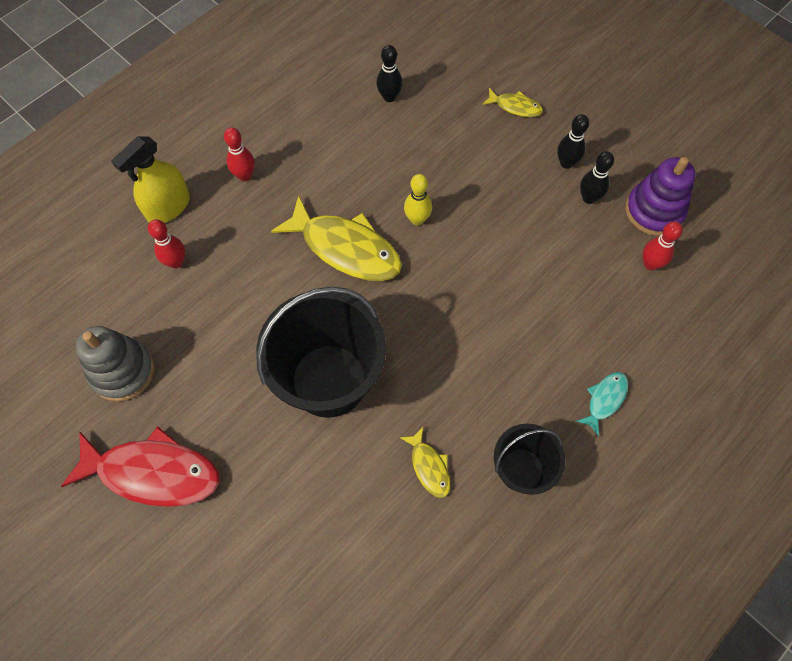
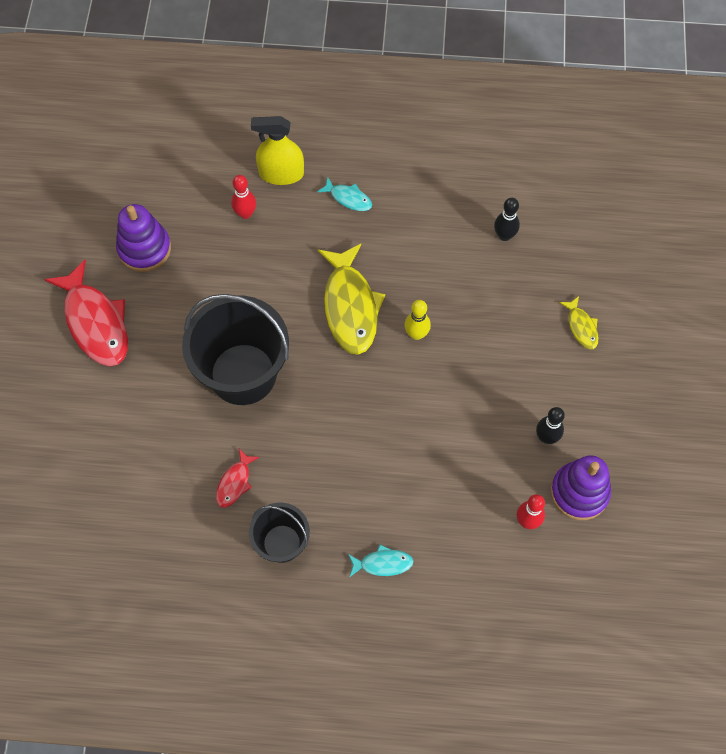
camera: 50 degrees right, 0 degrees up
grey stacking toy [76,326,155,402] -> purple stacking toy [116,204,171,272]
red bowling pin [224,128,255,181] -> turquoise fish [317,177,372,211]
yellow fish [400,427,450,498] -> red fish [216,449,259,508]
black bowling pin [557,114,589,169] -> none

